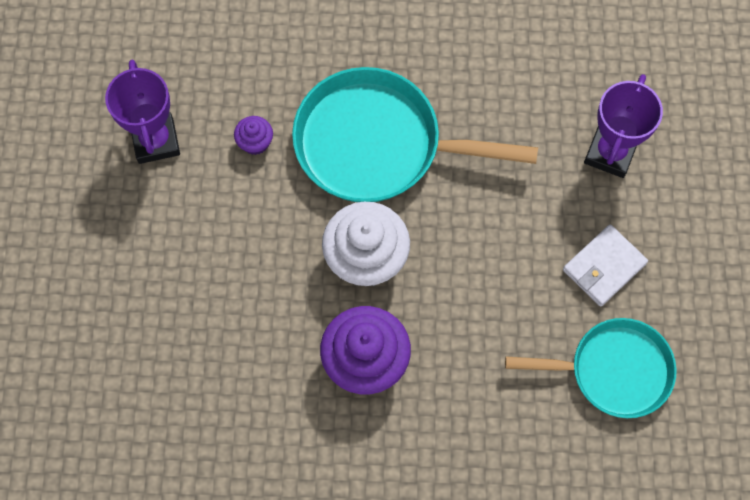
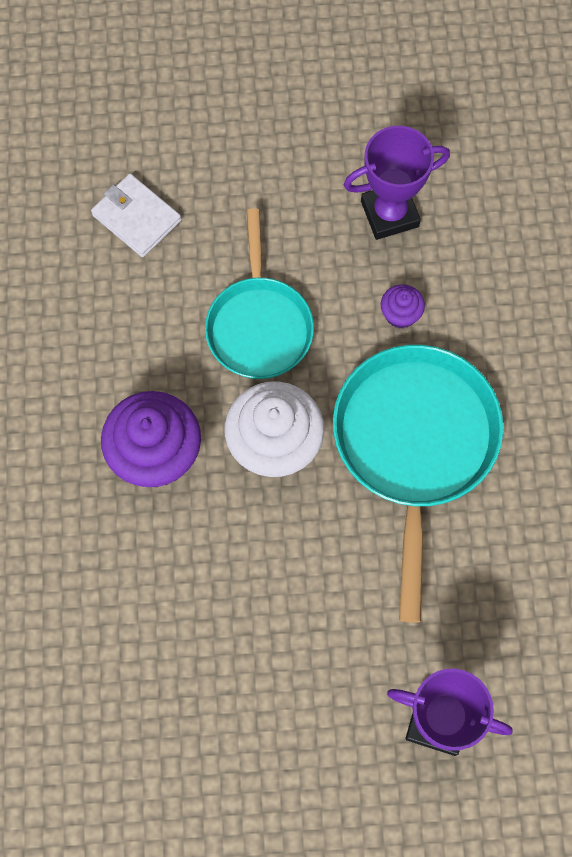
camera: 85 degrees right, 0 degrees up
turquoise pan [505,318,677,418] -> turquoise pan moved to [205,208,314,379]
white wallet [563,225,648,307] -> white wallet moved to [91,174,181,257]

